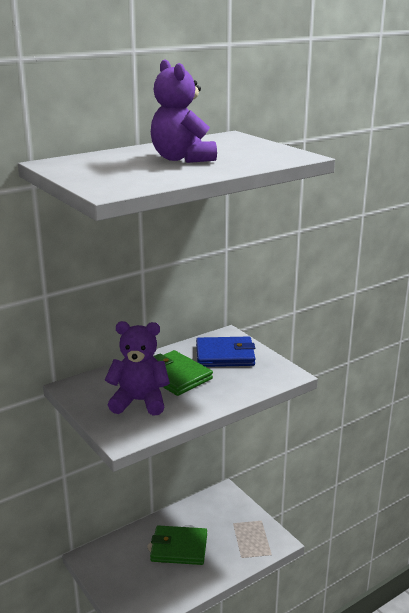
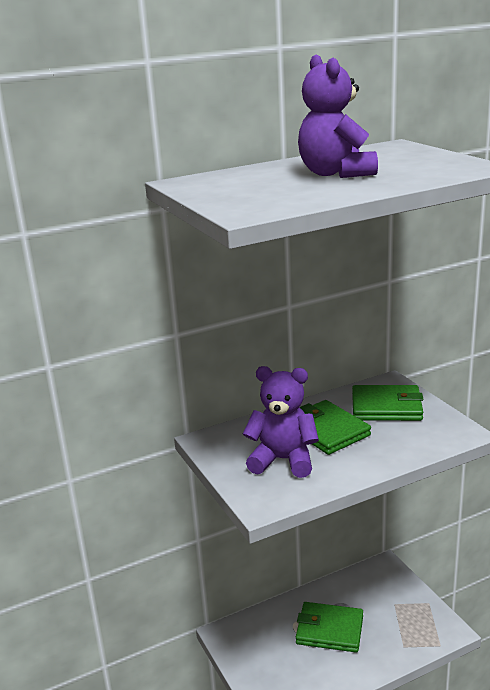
camera: 10 degrees right, 0 degrees up
blue wallet [196,337,256,367] -> green wallet [352,385,424,421]

